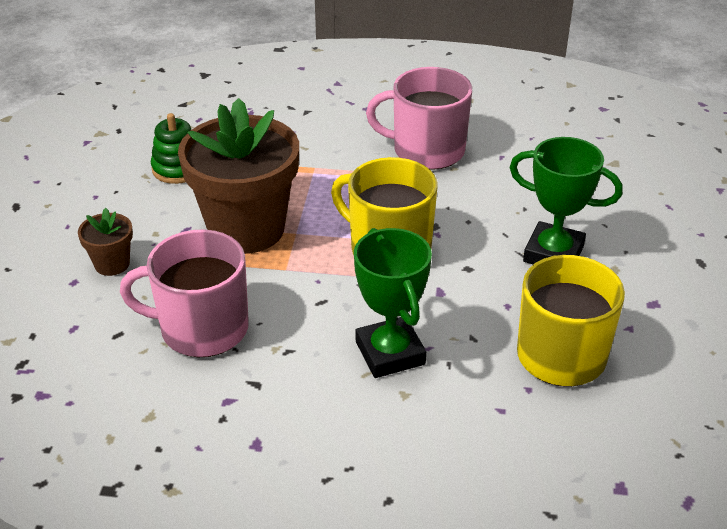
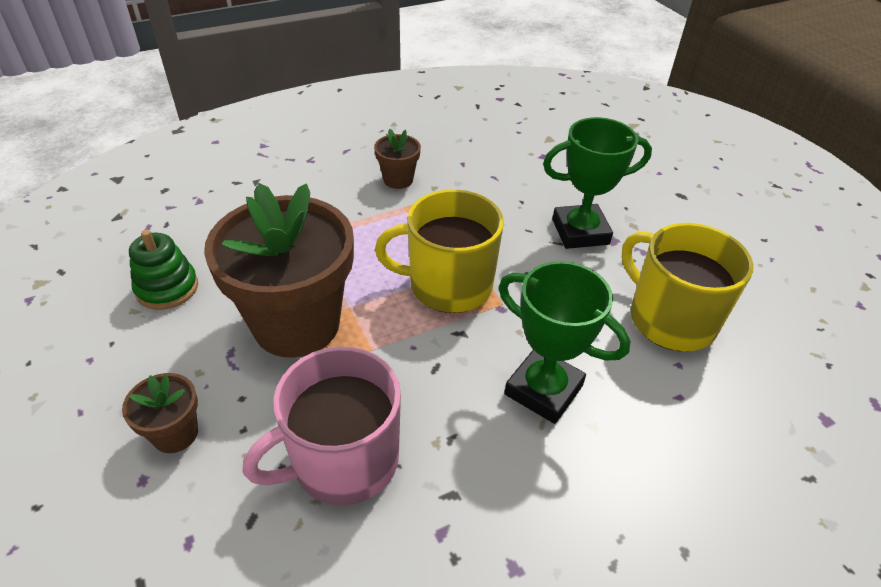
camera: 35 degrees left, 5 degrees up
pink mug [366,67,472,170] -> brown flower pot [374,129,421,189]

